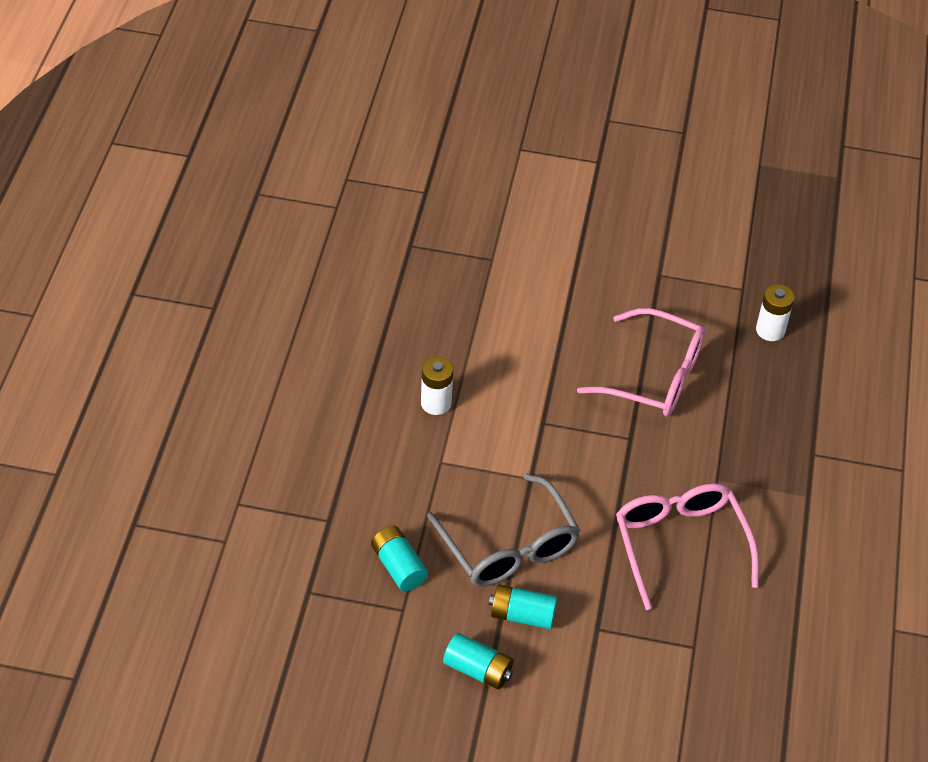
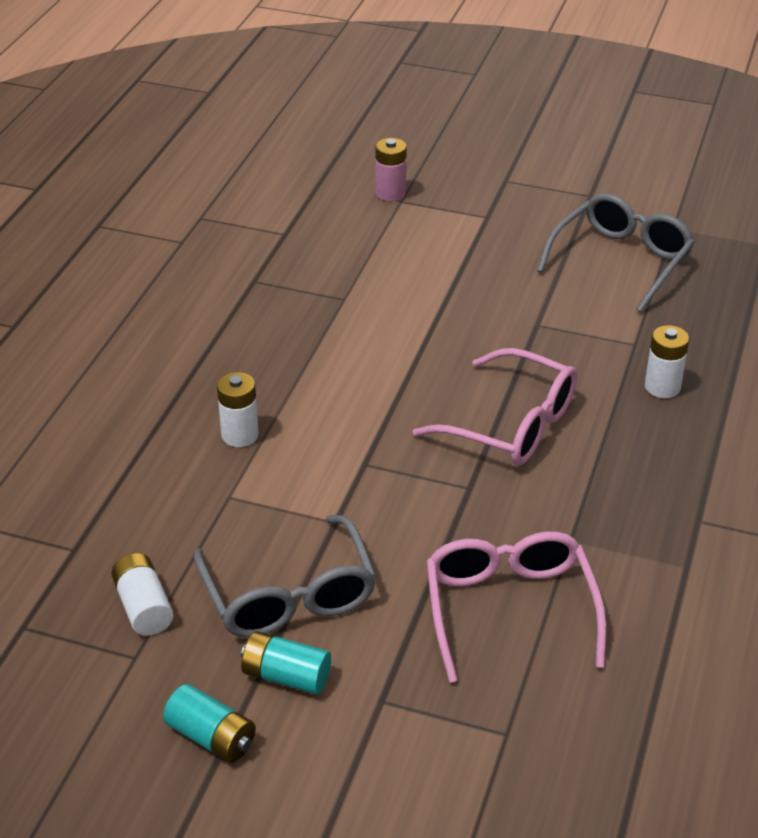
camera: 10 degrees right, 10 degrees down
turquoise battery [371,526,428,591] -> white battery [111,553,173,636]
none -> pink battery [375,138,407,201]
none -> grey glasses [537,193,695,313]

